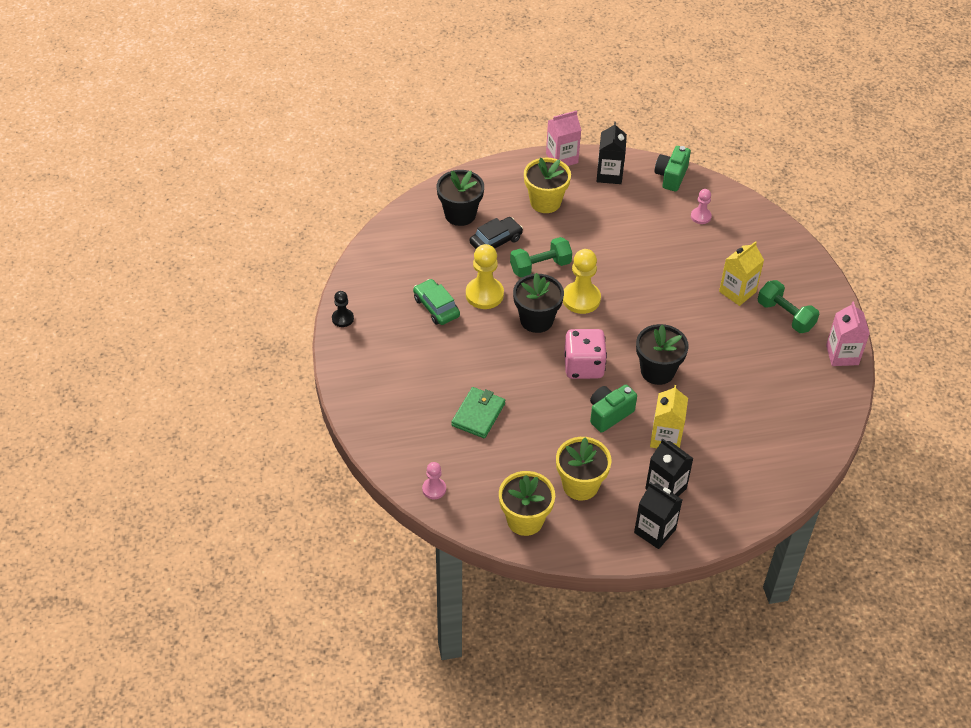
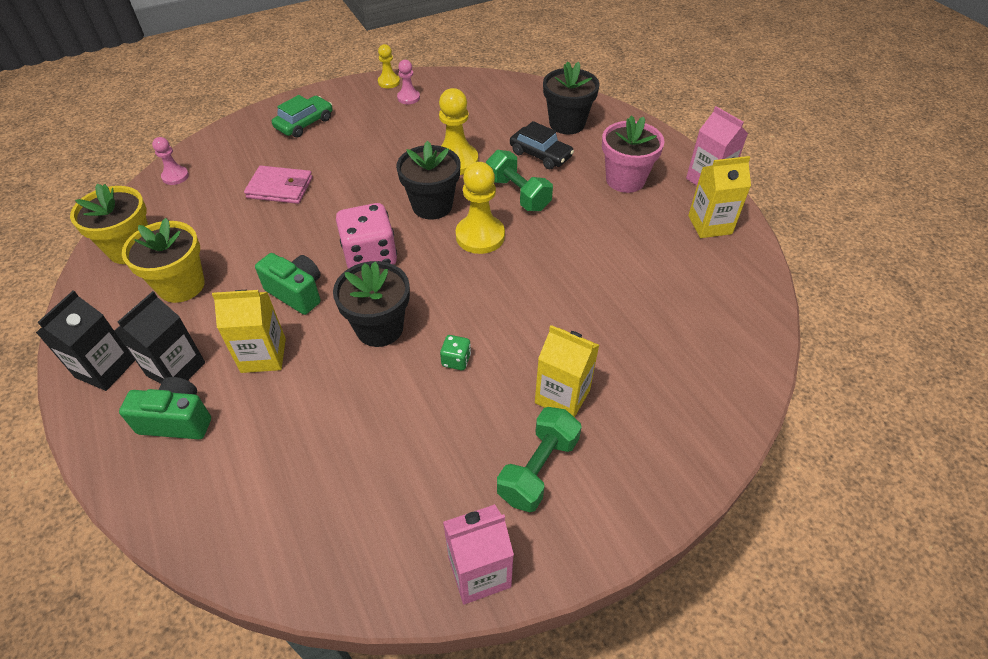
camera: 75 degrees right, 0 degrees up
black pawn [332,291,354,327] -> yellow pawn [378,44,400,88]
green car [413,279,460,325] -> green car moved to [272,95,333,138]
green wallet [451,387,505,438] -> pink wallet [244,166,313,204]
yellow flower pot [524,158,571,213] -> pink flower pot [602,115,665,193]
black carton [597,122,627,184] -> yellow carton [688,156,751,238]
green camera [654,146,691,192] -> green camera moved to [119,377,211,439]
pink pawn [691,189,712,224] -> pink pawn moved to [397,60,420,104]
none -> green dice [440,335,471,370]

